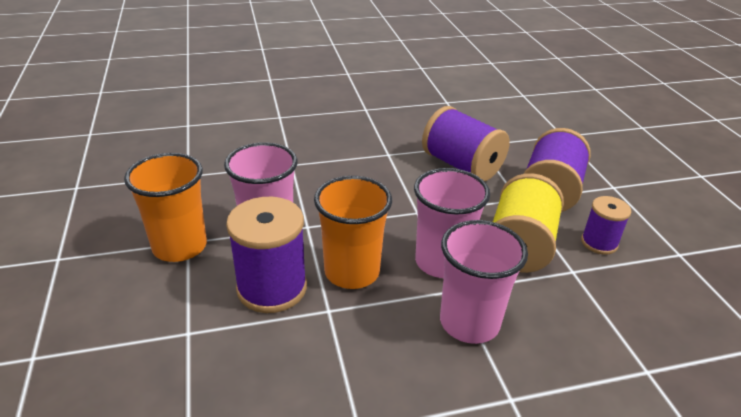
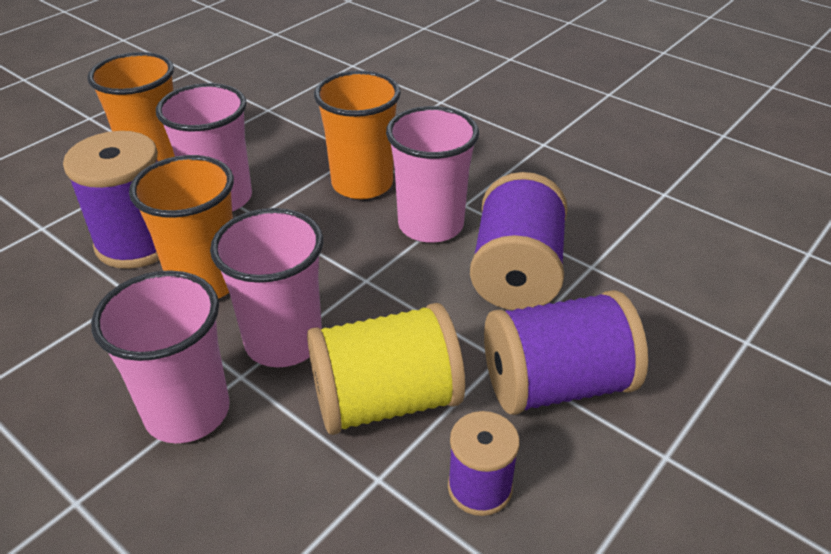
camera: 55 degrees right, 5 degrees up
none -> orange cup [314,70,401,199]
none -> pink cup [386,106,479,243]

